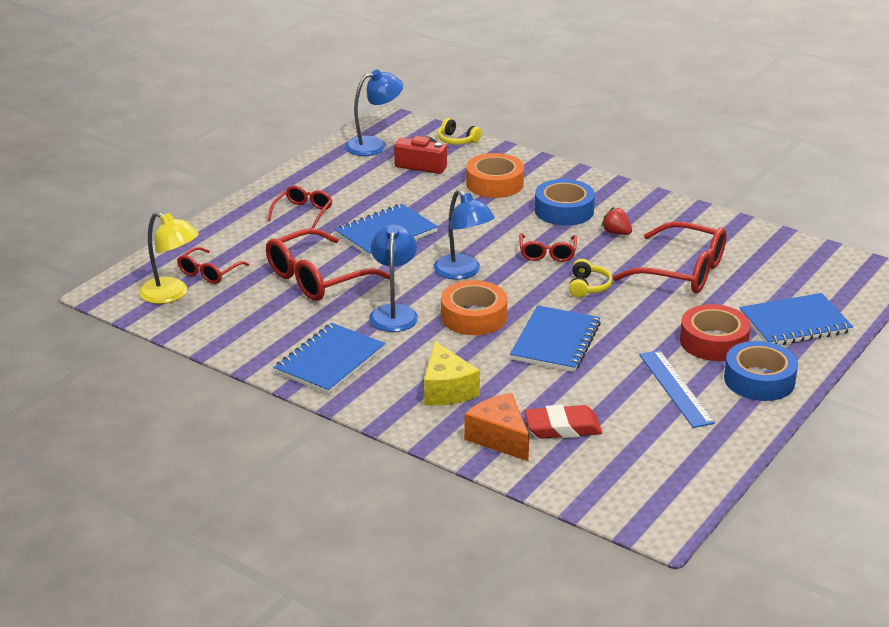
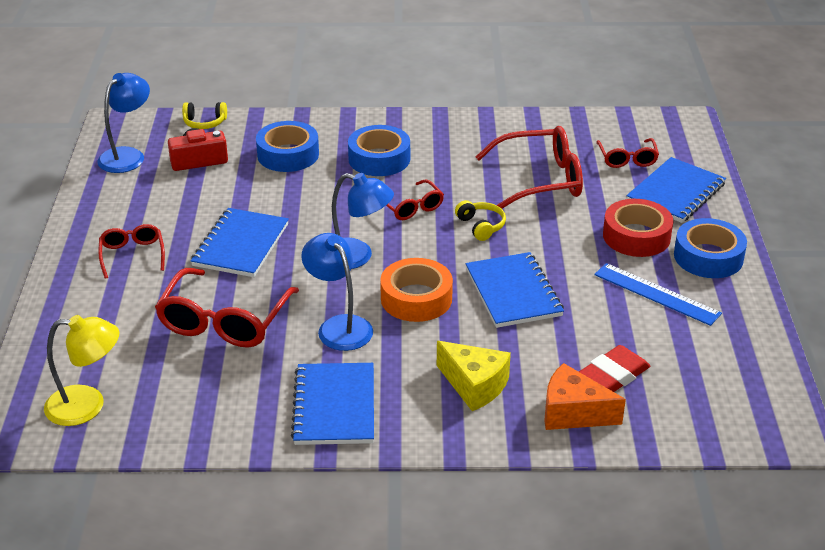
camera: 35 degrees left, 5 degrees up
red glasses [177,247,249,284] -> red glasses moved to [596,138,659,168]
orange tape [466,153,524,198] -> blue tape [256,121,319,172]
red strawberry [601,207,632,235] -> none

